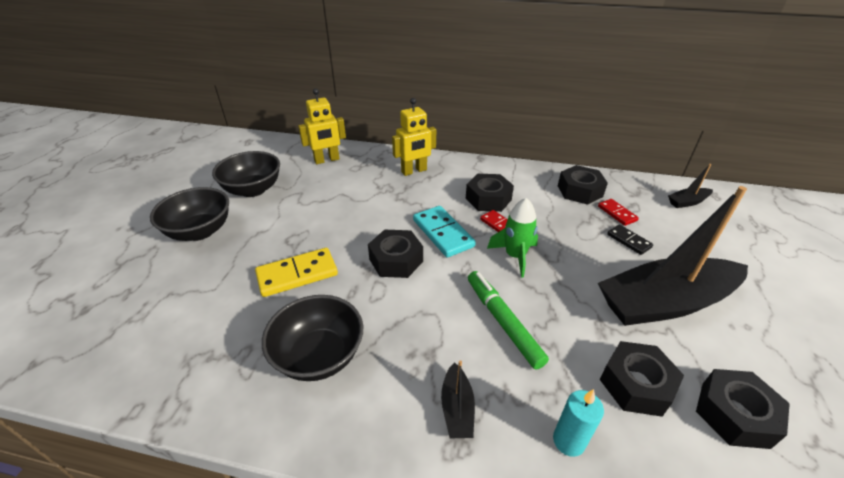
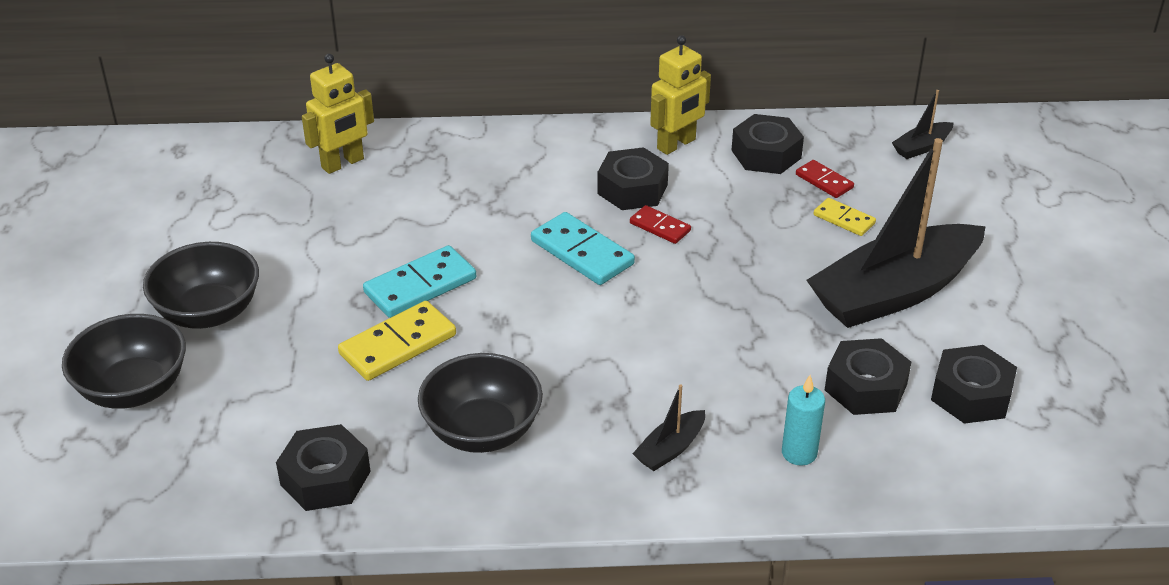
camera: 15 degrees left, 0 degrees up
black bowl [212,151,280,197] -> black bowl moved to [62,314,186,409]
black nut [368,230,423,278] -> black nut moved to [276,424,371,511]
yellow robot [392,98,436,176] -> yellow robot moved to [650,35,711,155]
black boat [441,360,475,438] -> black boat turned 60 degrees clockwise [632,385,705,471]
green marker [468,271,549,370] -> none
green rocket [487,198,538,277] -> none
black domino [607,224,653,255] -> yellow domino [814,198,876,236]
none -> turquoise domino [363,245,476,318]

